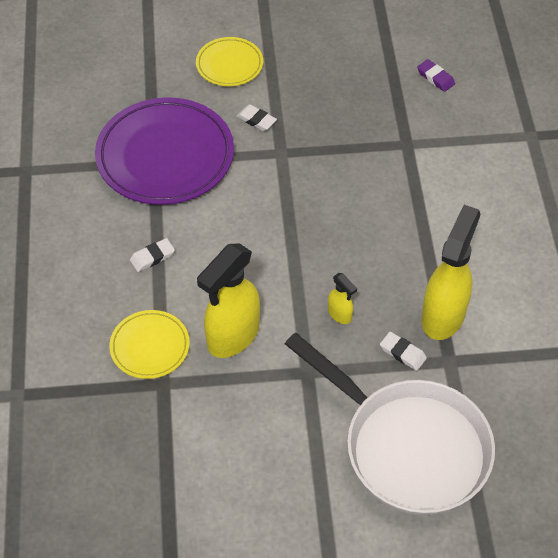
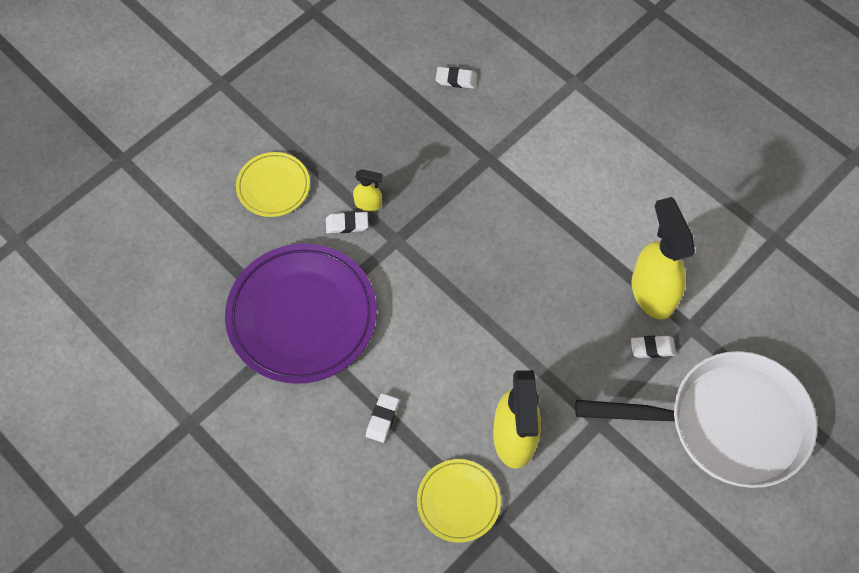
camera: 40 degrees left, 10 degrees up
yellow spray bottle [328,273,357,324] -> yellow spray bottle moved to [353,169,383,211]
purple eraser [417,59,455,92] -> white eraser [436,67,477,89]

